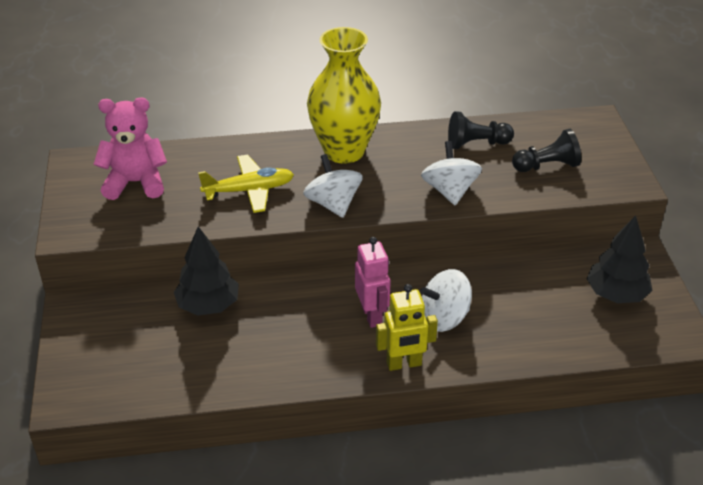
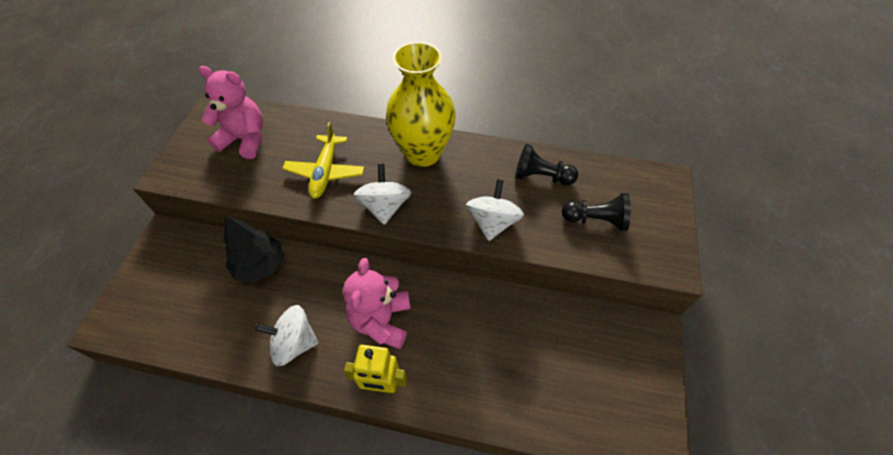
camera: 20 degrees right, 15 degrees up
yellow plane [198,155,294,213] -> yellow plane turned 90 degrees clockwise [282,122,364,199]
pink robot [355,237,390,328] -> pink teddy bear [343,258,410,349]
white spinning top [420,269,472,332] -> white spinning top moved to [255,305,318,366]
black tree [587,215,653,303] -> none

